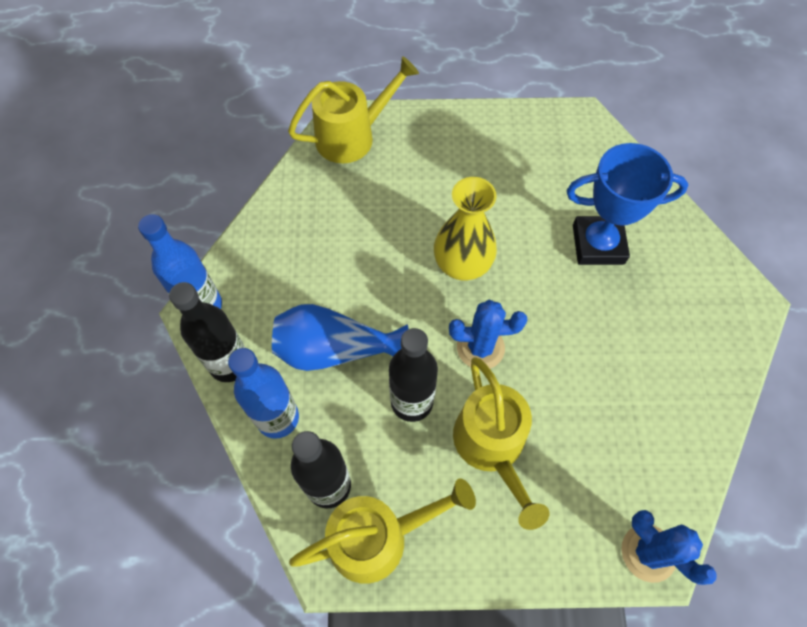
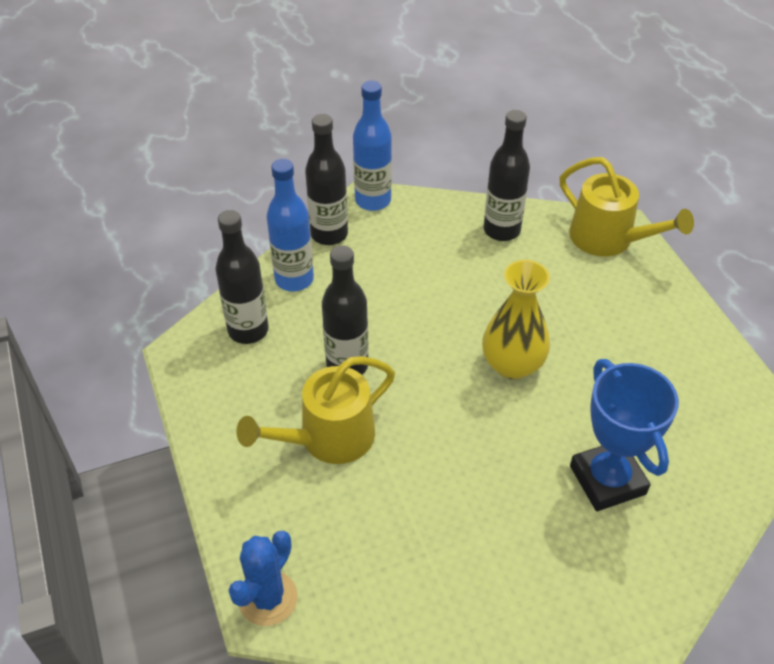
camera: 70 degrees right, 15 degrees down
blue vase [272,304,408,371] -> none
yellow watering can [289,478,476,584] -> none
blue cactus [449,300,528,370] -> none
none -> black bottle [483,110,530,241]

